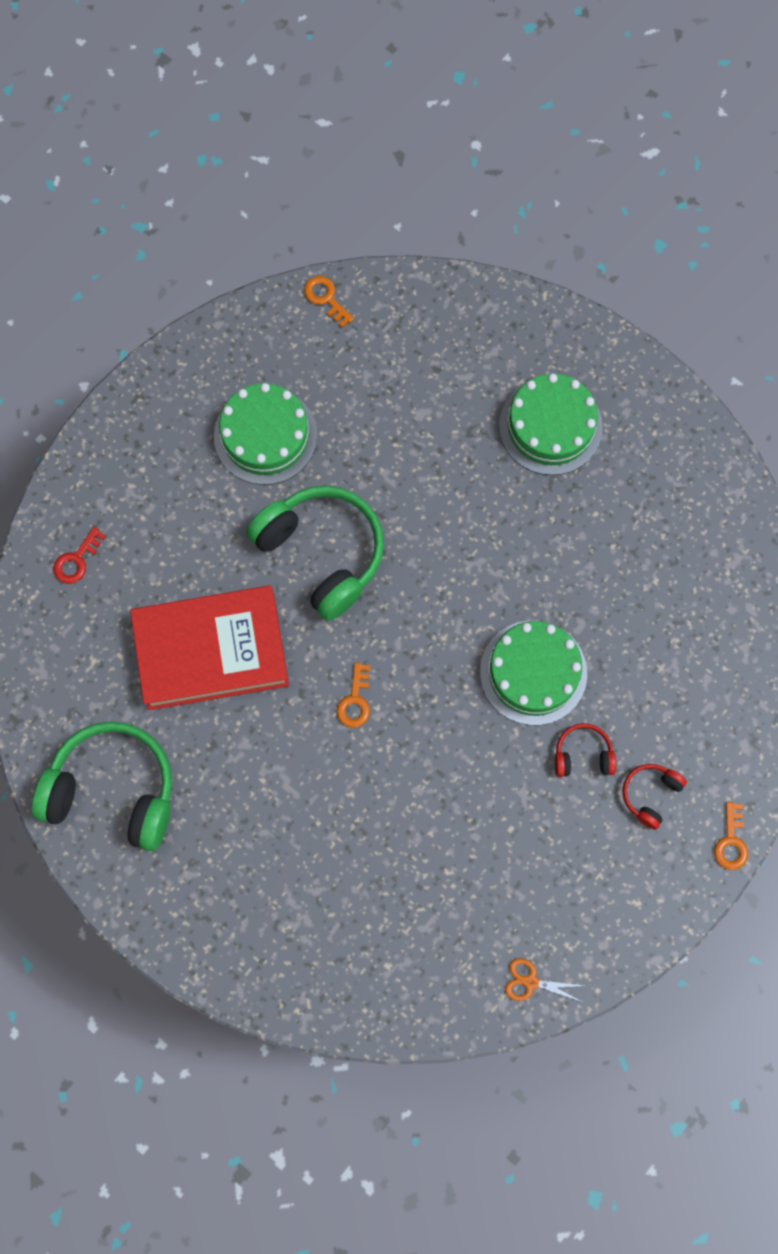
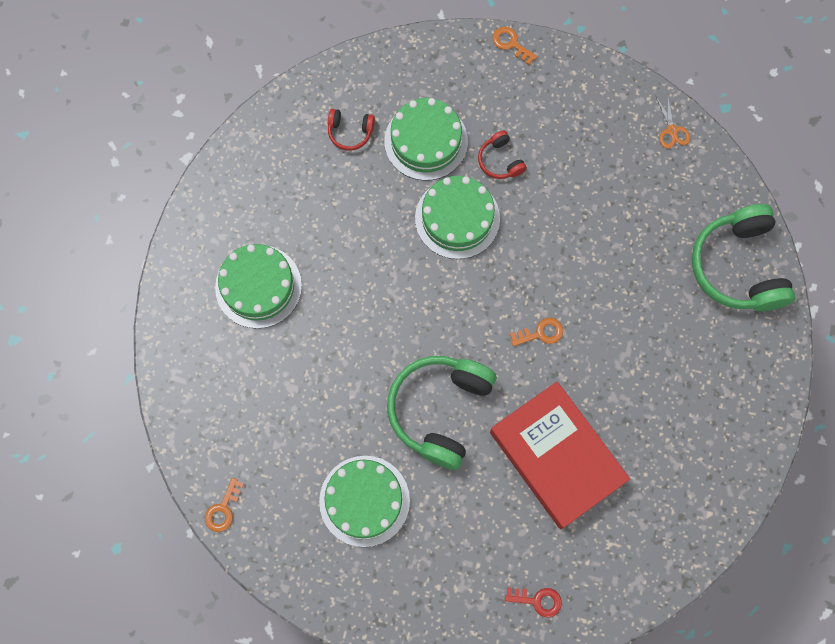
camera: 115 degrees left, 0 degrees up
green headphones [32,722,172,851] -> green headphones moved to [692,204,795,311]
red headphones [622,764,687,830] -> red headphones moved to [328,109,375,151]
orange key [714,802,748,870] -> orange key turned 120 degrees counterclockwise [492,27,537,65]
none -> green cake [384,98,468,181]

